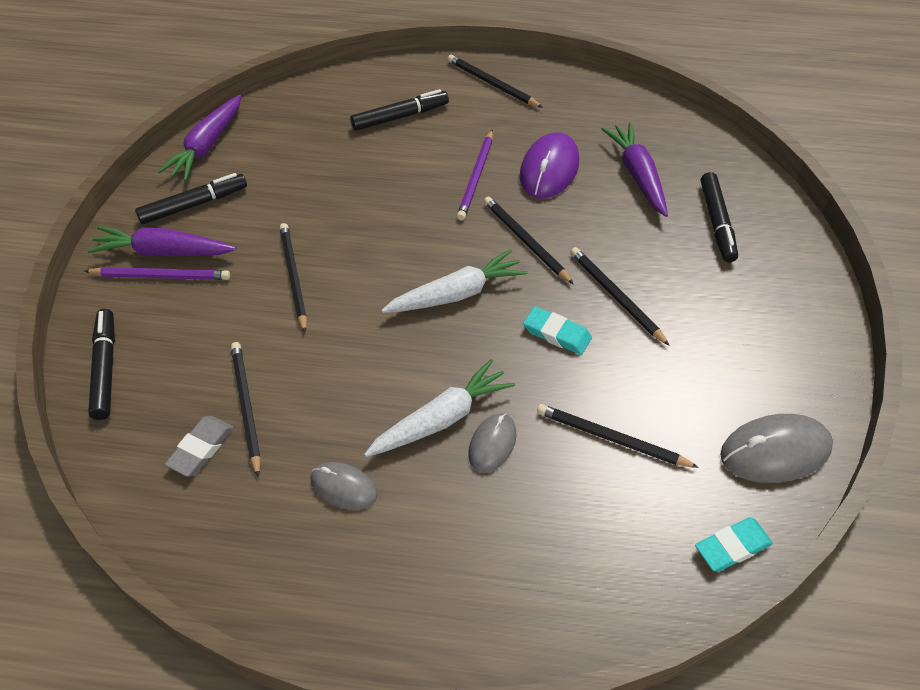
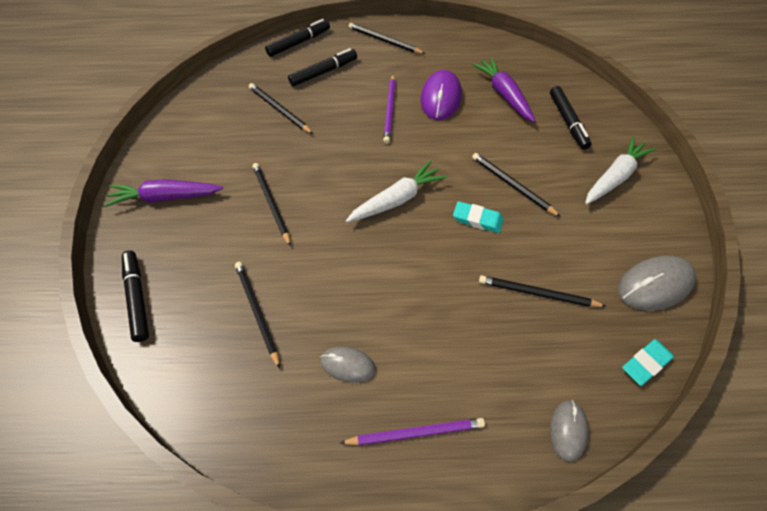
camera: 10 degrees left, 5 degrees up
purple pencil [84,267,230,280] -> purple pencil moved to [340,418,485,445]
black marker [135,173,247,224] -> black marker moved to [265,19,330,57]
purple carrot [157,95,242,181] -> none
grey eraser [164,416,233,477] -> none
white carrot [364,359,515,457] -> white carrot moved to [585,136,656,205]
grey mouse [468,413,516,473] -> grey mouse moved to [550,400,589,462]
black pencil [484,196,574,285] -> black pencil moved to [249,83,313,134]

